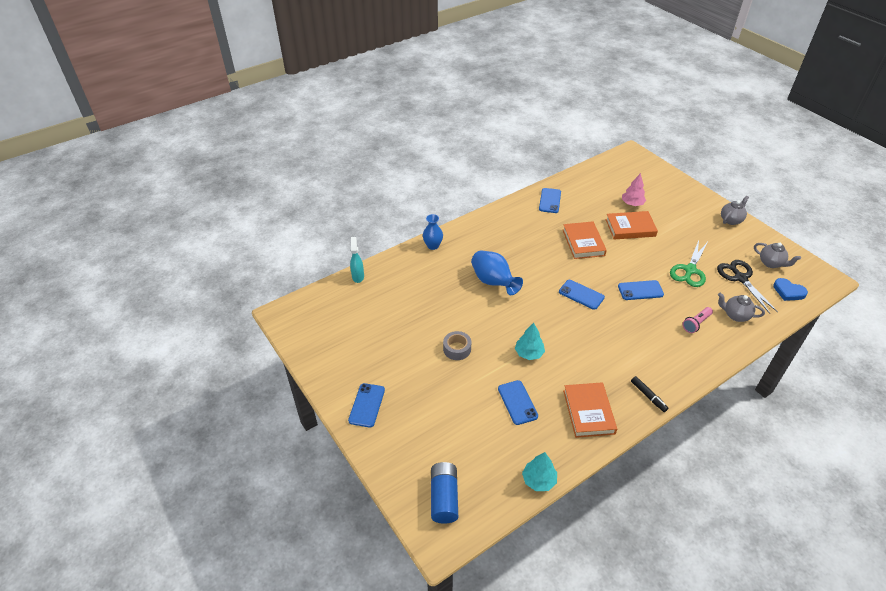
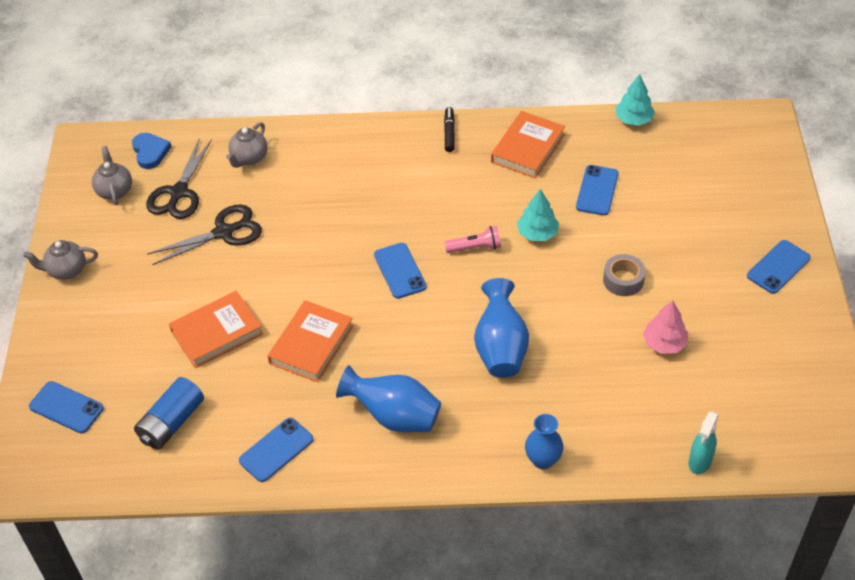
camera: 145 degrees left, 5 degrees up
blue battery [431,462,458,524] -> blue battery moved to [134,377,204,450]
orange book [606,211,658,240] -> orange book turned 60 degrees counterclockwise [169,291,263,368]
blue phone [618,280,664,300] -> blue phone moved to [29,381,104,433]
pink tree [622,173,646,206] -> pink tree moved to [643,300,688,354]
green scissors [670,240,708,287] -> black scissors [147,205,262,265]
pink flashlight [683,307,713,333] -> pink flashlight moved to [445,226,501,253]
grey teapot [718,293,765,322] -> grey teapot turned 60 degrees clockwise [226,122,267,168]
none -> blue vase [336,365,441,432]

